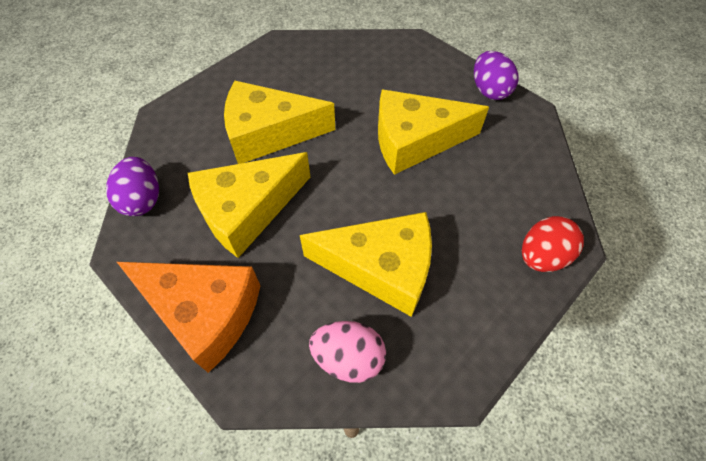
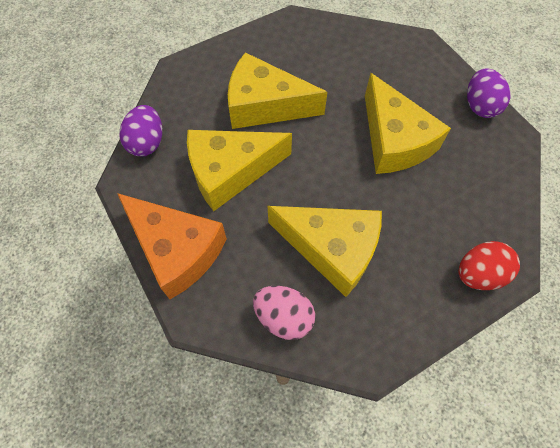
camera: 15 degrees right, 5 degrees up
yellow cheese [378,89,489,175] -> yellow cheese turned 120 degrees counterclockwise [365,73,451,174]

